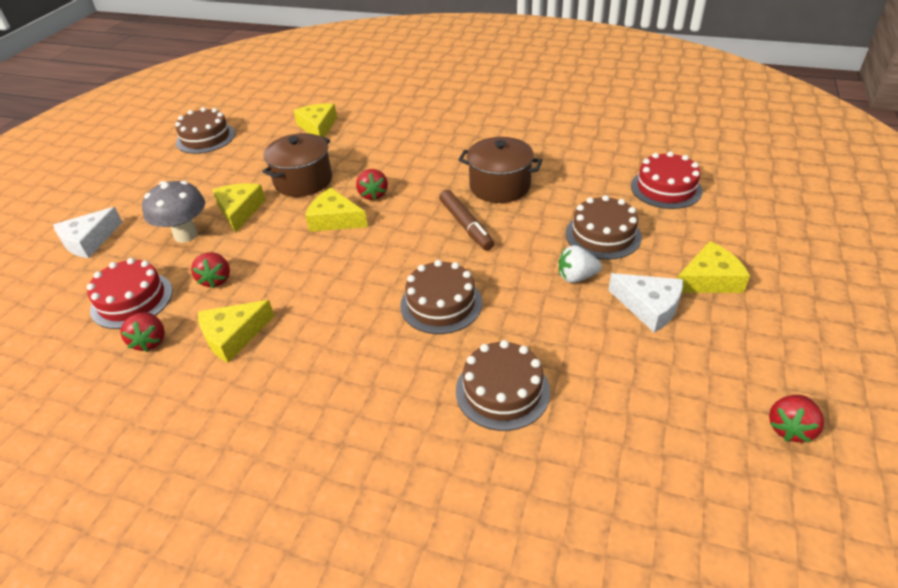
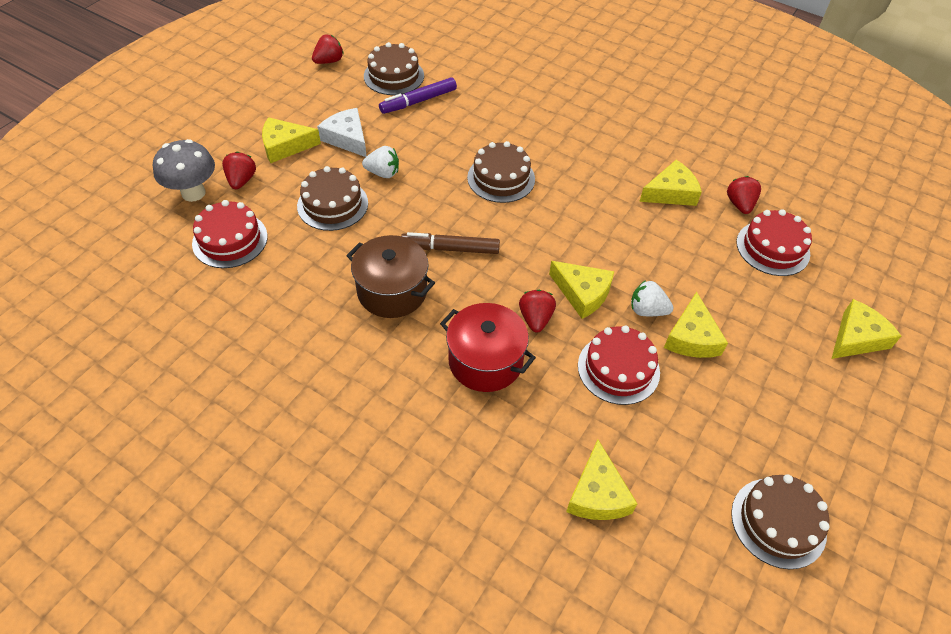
camera: 170 degrees left, 10 degrees up
white cheese [53,207,122,258] -> yellow cheese [831,299,901,359]
grey mushroom [142,181,205,243] -> grey mushroom moved to [153,139,215,202]
red strawberry [191,252,230,288] -> red strawberry moved to [222,152,256,189]
brown pot [262,133,332,197] -> red cake [578,325,660,405]
brown marker [439,190,494,251] -> brown marker turned 75 degrees counterclockwise [401,232,500,254]
brown cake [456,340,550,431] -> brown cake moved to [364,42,424,95]
none -> purple marker [379,77,457,114]
none -> red pot [440,303,536,392]
none -> white strawberry [631,280,673,316]

